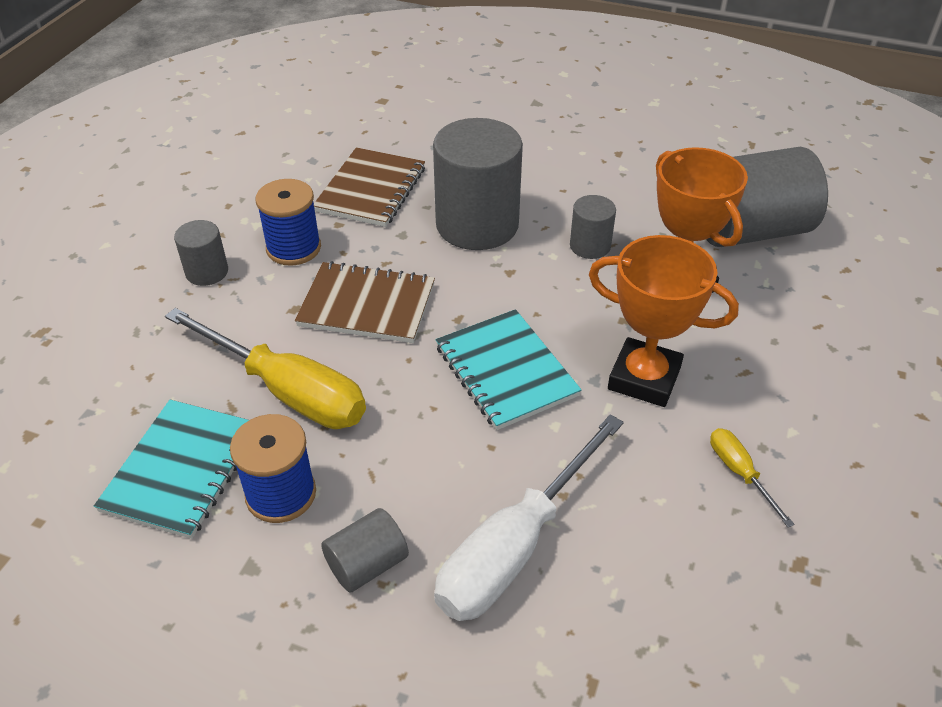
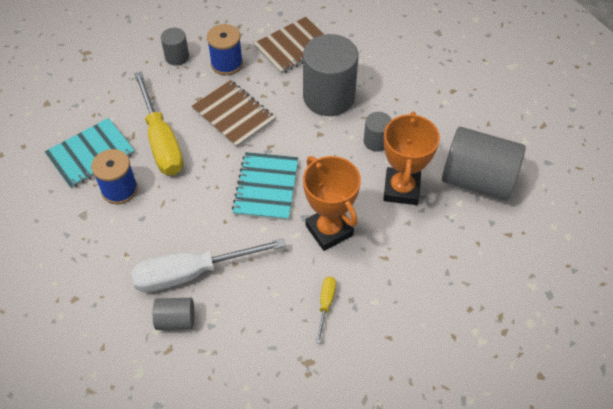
camera: 35 degrees right, 10 degrees up
grey cylinder [321,508,409,593] -> grey cylinder moved to [153,298,194,330]

